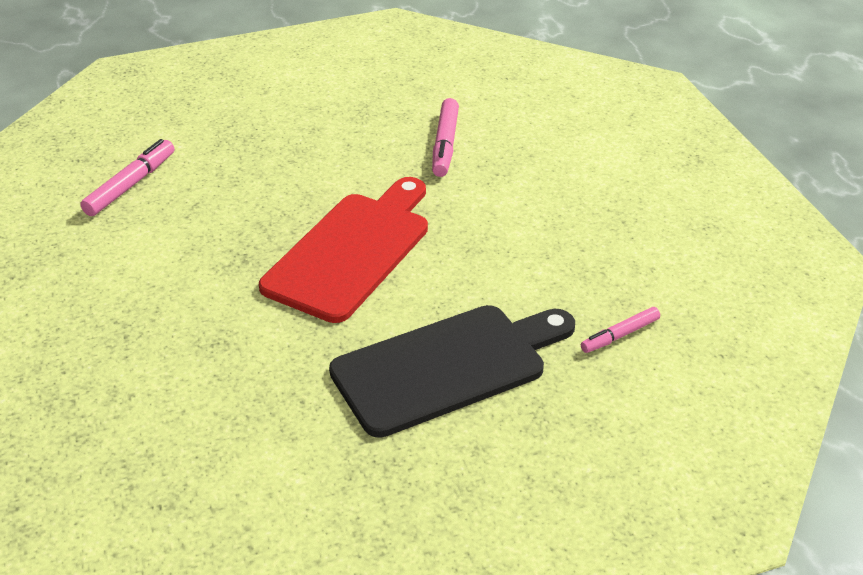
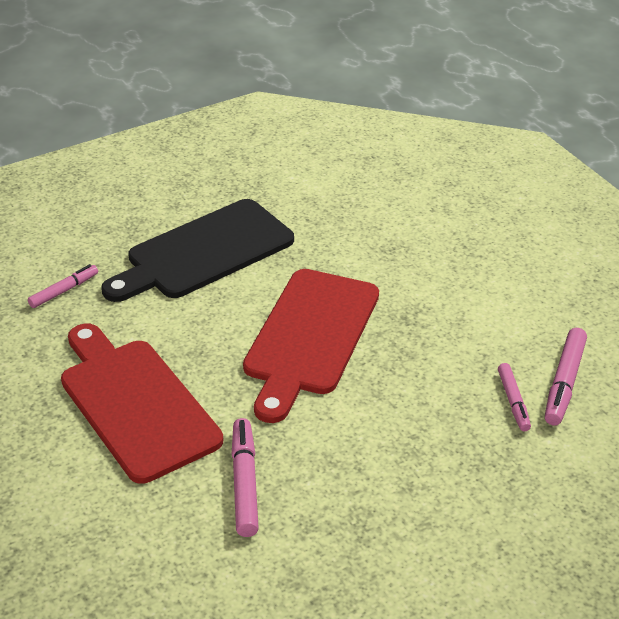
camera: 170 degrees right, 0 degrees up
none -> red cutting board [61,323,223,484]
none -> pink marker [498,363,531,431]

